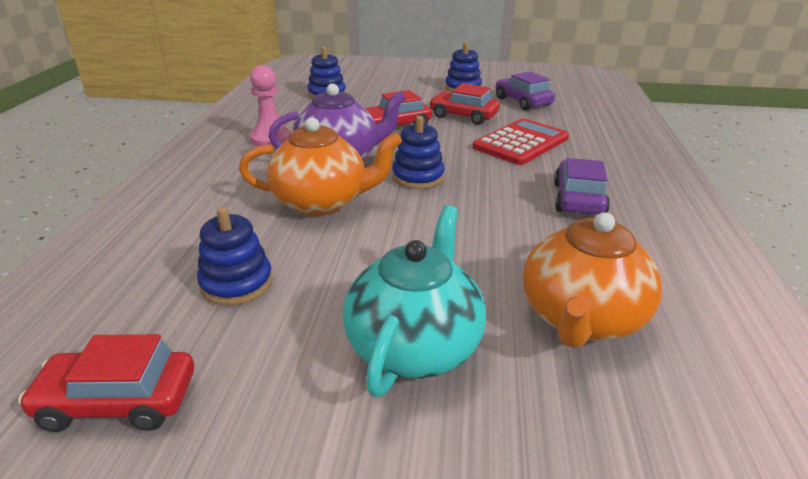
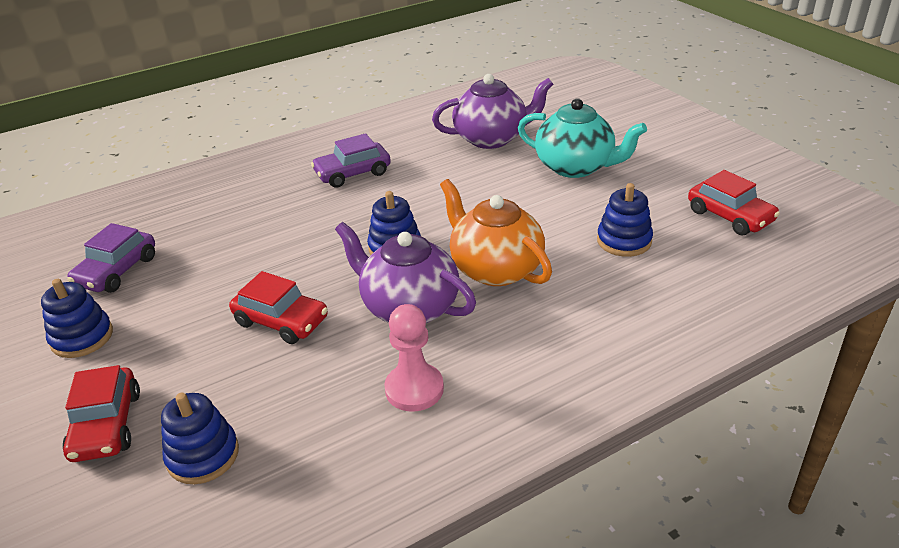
camera: 125 degrees left, 5 degrees up
turquoise teapot [343,205,486,397] -> turquoise teapot turned 135 degrees counterclockwise [518,98,647,178]
red car [429,83,500,125] -> red car moved to [63,365,140,462]
red calculator [473,119,569,165] -> none
orange teapot [523,212,662,348] -> purple teapot [432,74,553,149]

